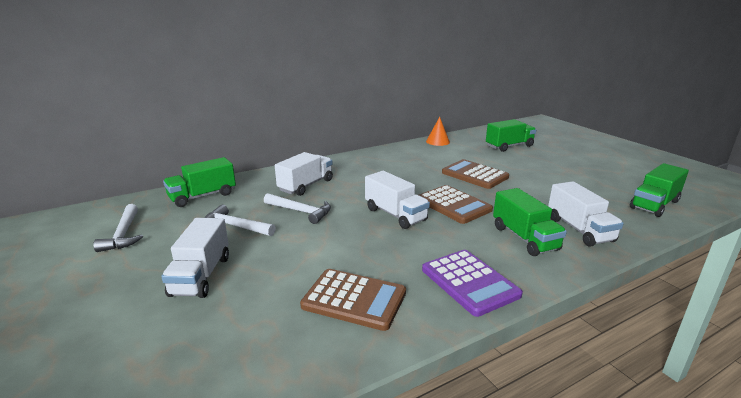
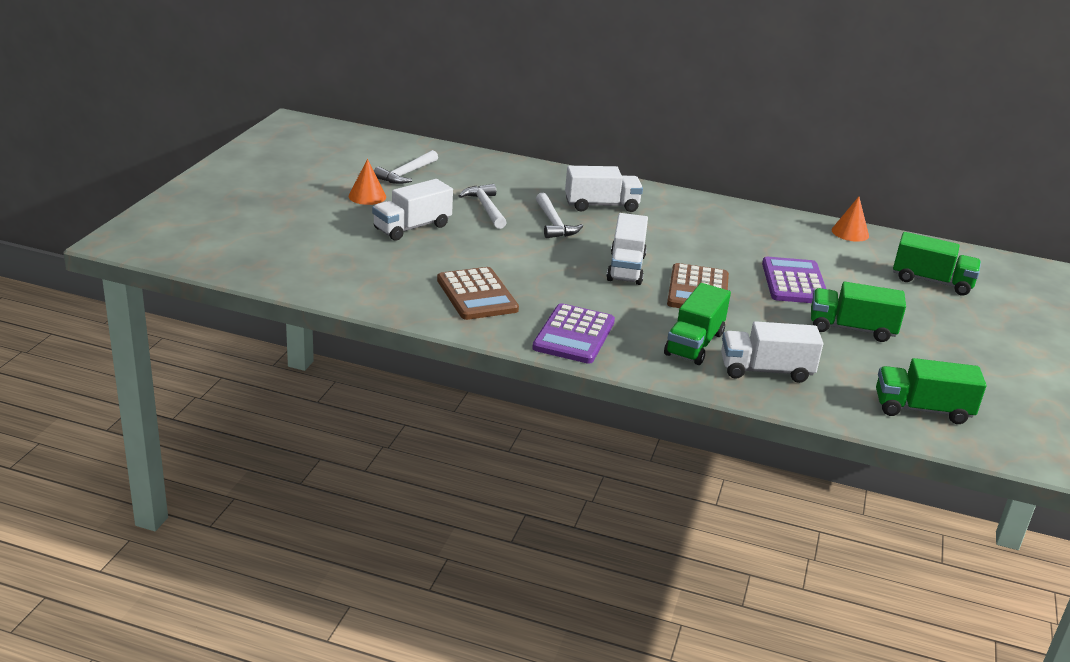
camera: 45 degrees right, 5 degrees up
green truck [163,157,236,207] -> green truck moved to [811,282,906,342]
brown calculator [442,159,509,189] -> purple calculator [762,257,826,303]
white truck [548,181,624,247] -> white truck turned 60 degrees clockwise [721,321,823,383]
none -> orange cone [349,159,386,205]

